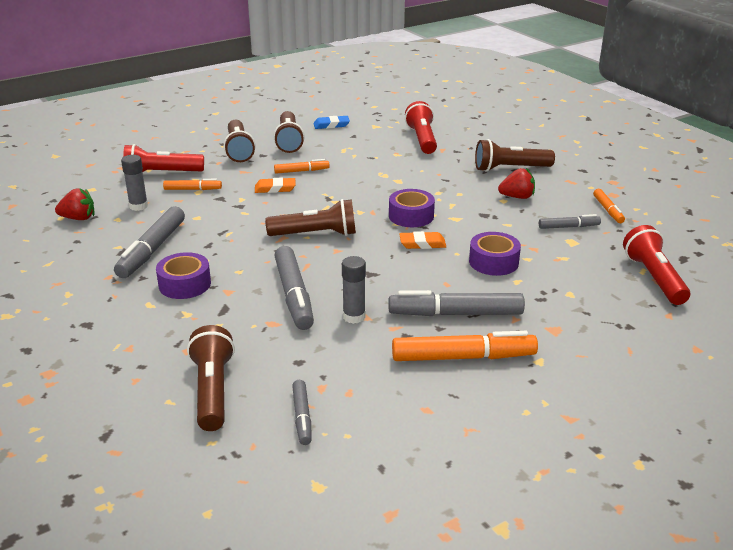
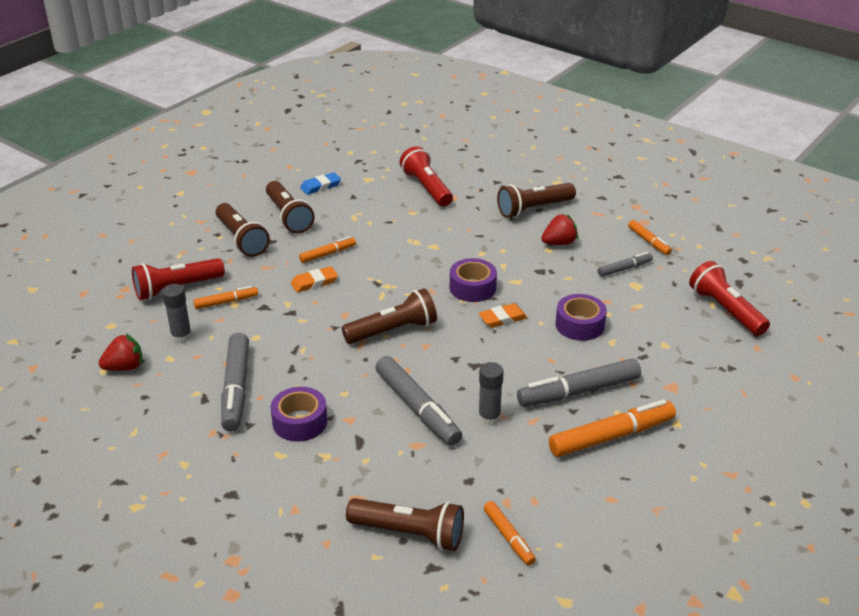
camera: 20 degrees left, 5 degrees up
brown flashlight [187,325,235,431] -> brown flashlight turned 135 degrees clockwise [346,498,464,551]
grey marker [292,380,312,445] -> orange marker [484,501,536,566]

